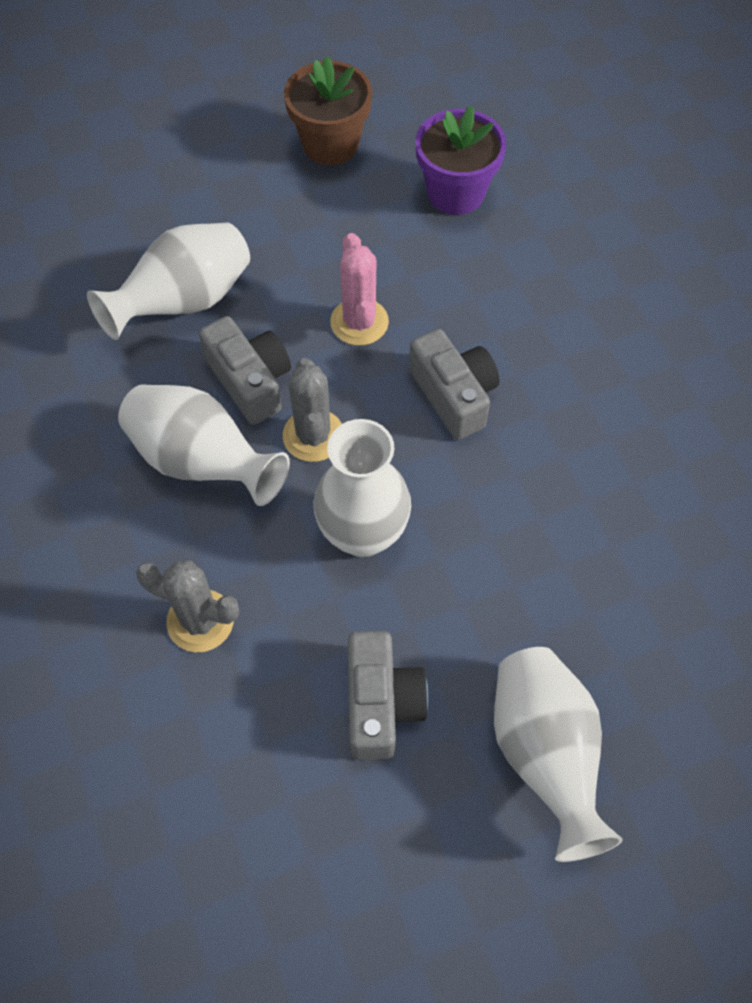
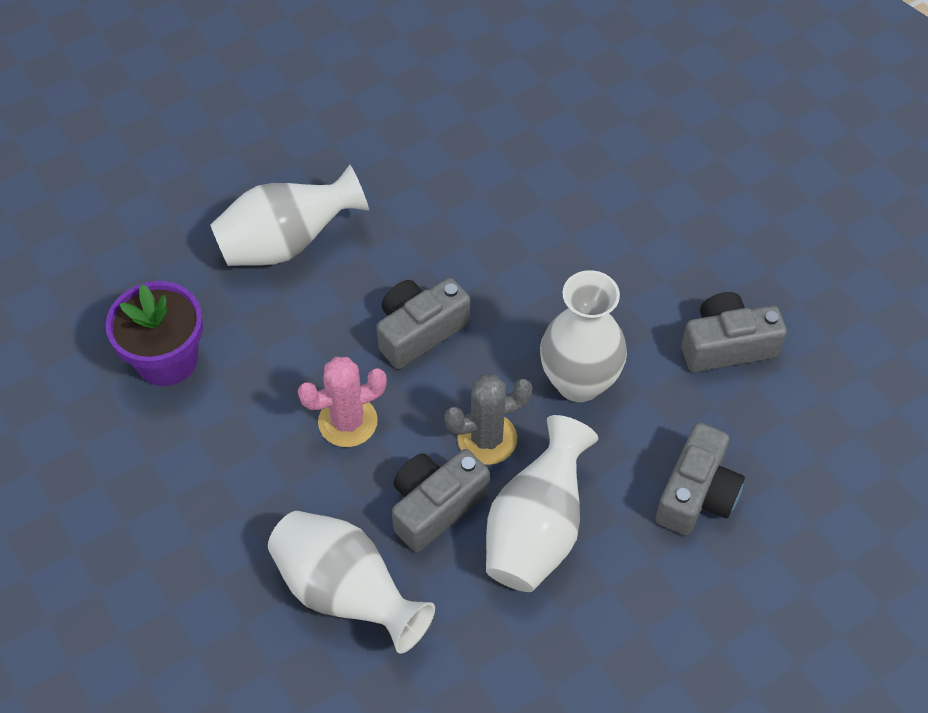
camera: 100 degrees left, 5 degrees down
grey cactus [136,560,239,652] -> grey camera [655,423,745,535]
brown flower pot [284,56,372,165] -> none
white vase [494,647,623,862] -> white vase moved to [210,165,369,266]

